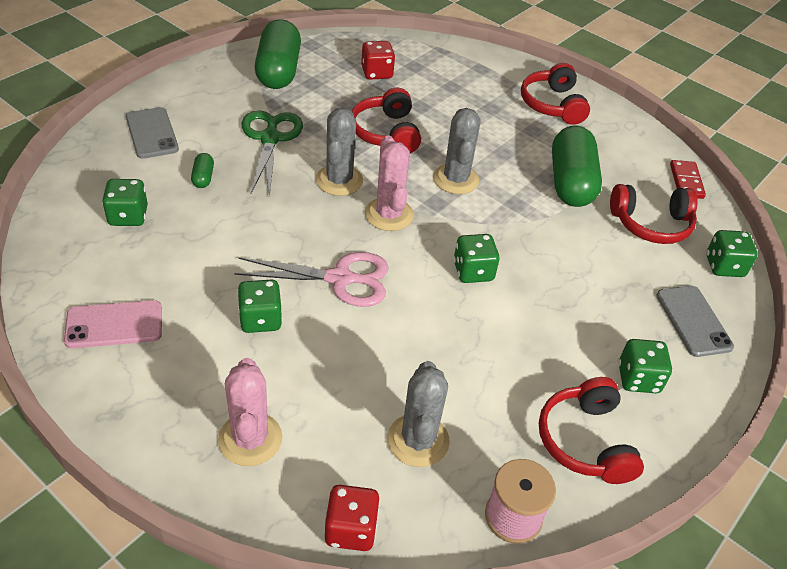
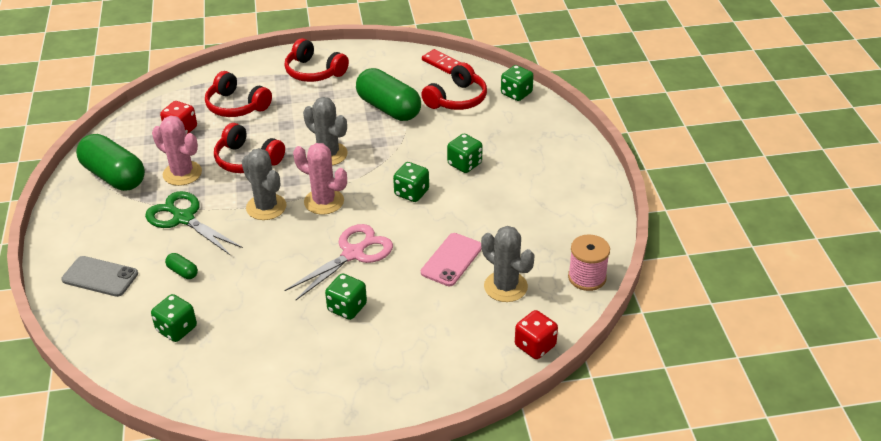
camera: 45 degrees left, 5 degrees down
pink phone [64,300,162,348] -> pink phone moved to [421,233,482,286]
pink cactus [218,358,282,466] -> pink cactus moved to [152,116,202,186]
red headphones [539,377,644,484] -> red headphones moved to [205,71,272,117]
green dice [618,339,672,393] -> green dice moved to [447,134,483,173]
grey phone [656,286,734,357] -> none

